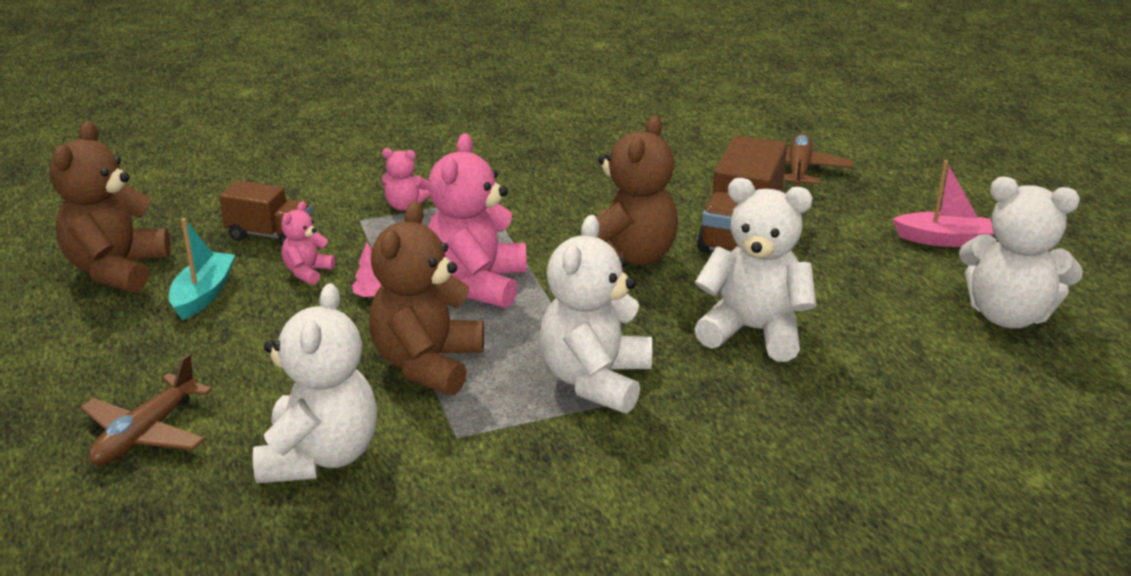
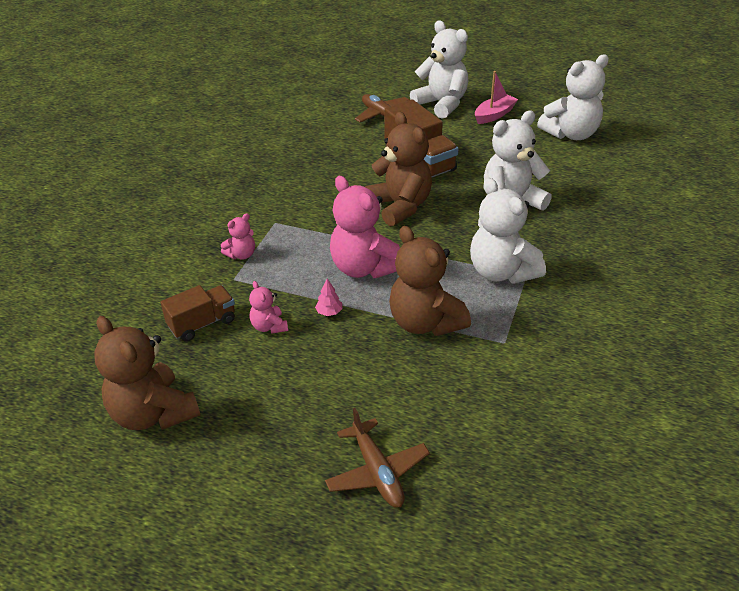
camera: 50 degrees left, 10 degrees up
turquoise boat [169,218,235,320] -> none
white teddy bear [253,283,377,483] -> white teddy bear moved to [410,21,468,119]

